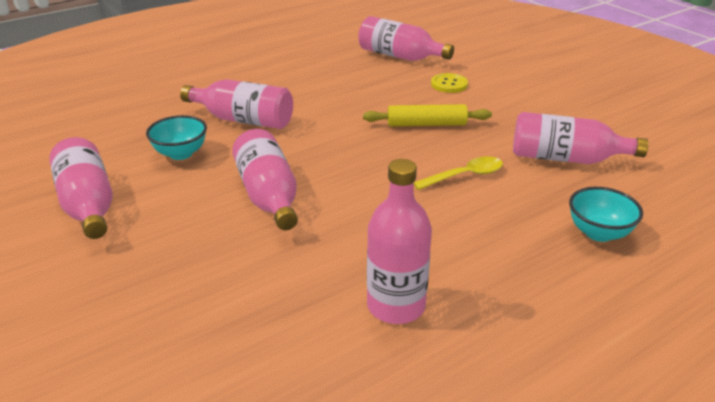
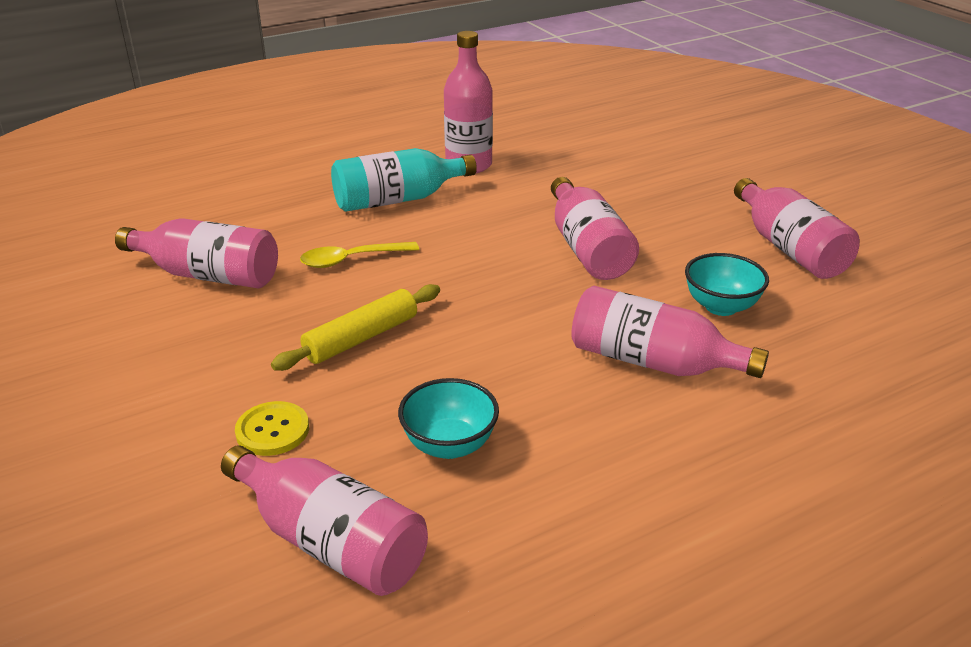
camera: 175 degrees left, 0 degrees up
yellow rolling pin [363,104,492,126] -> yellow rolling pin turned 45 degrees counterclockwise [271,284,440,371]
turquoise bowl [569,187,643,242] -> turquoise bowl moved to [398,378,499,459]
none -> turquoise bottle [331,148,477,212]

